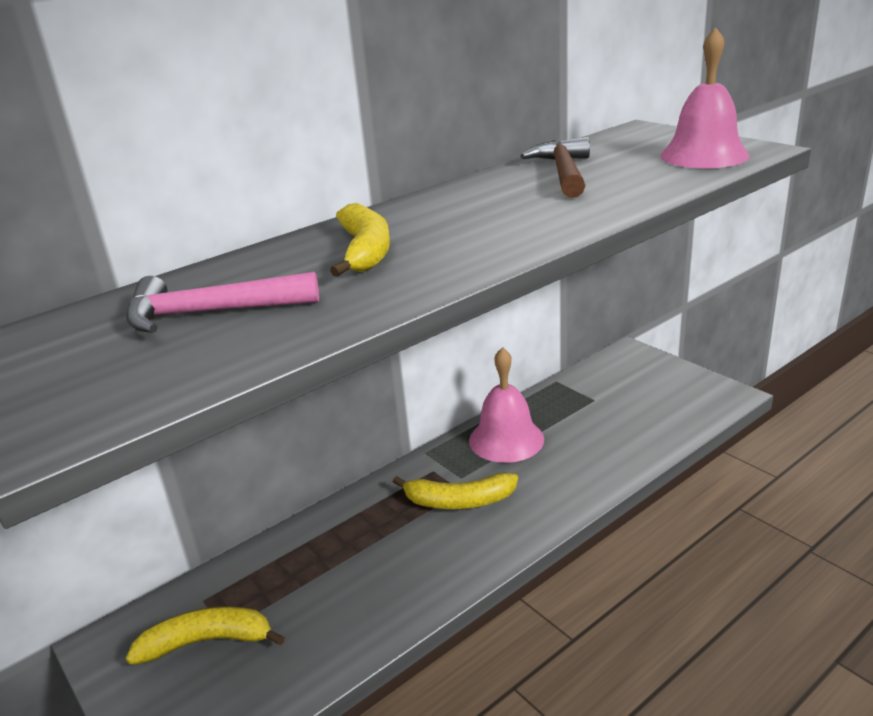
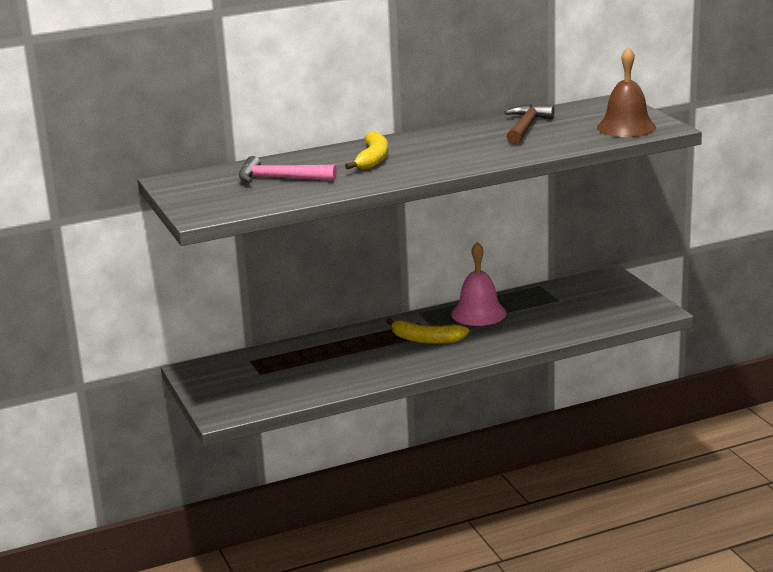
camera: 15 degrees right, 5 degrees down
yellow banana [126,606,285,665] -> none
pink bell [660,27,750,168] -> brown bell [597,47,656,137]

